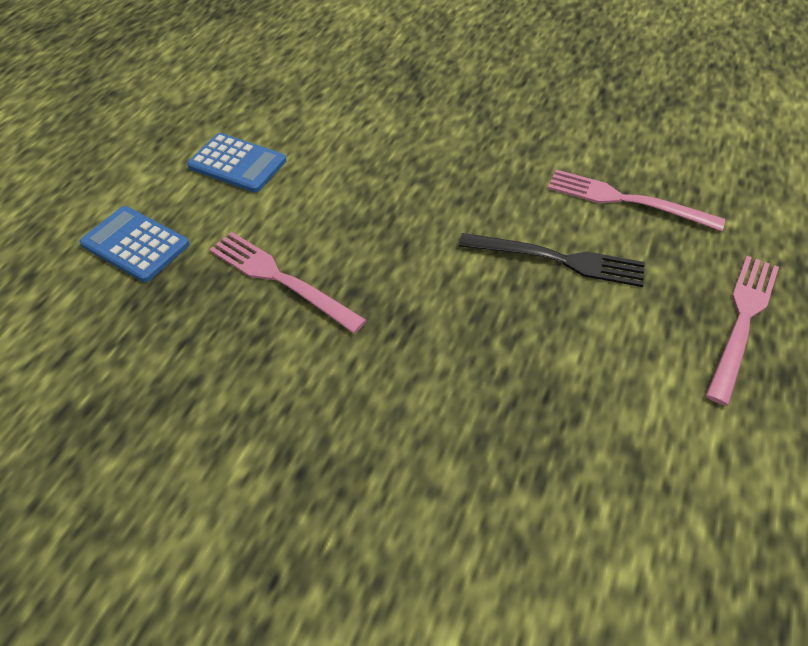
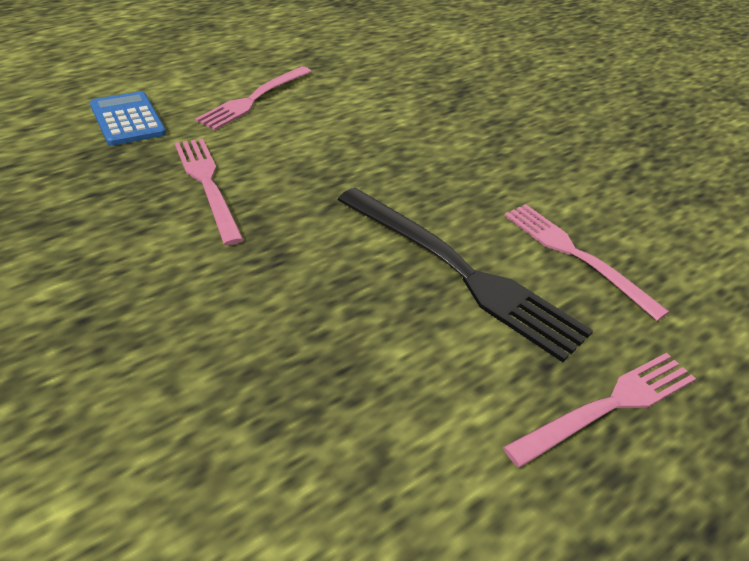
camera: 25 degrees right, 10 degrees down
blue calculator [187,133,286,193] -> pink fork [195,66,312,130]
black fork [459,233,645,287] -> black fork [337,188,593,362], size x1.50

